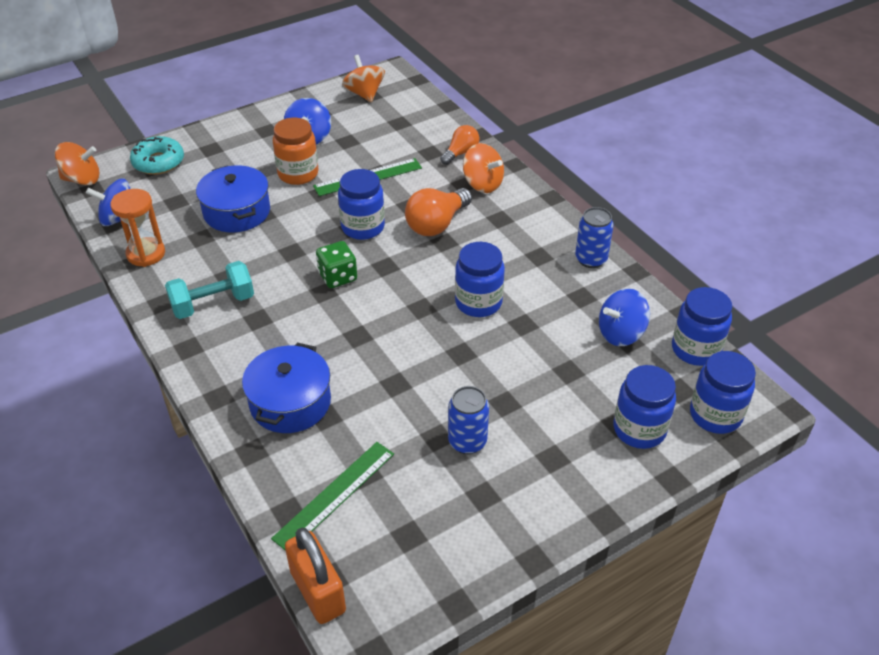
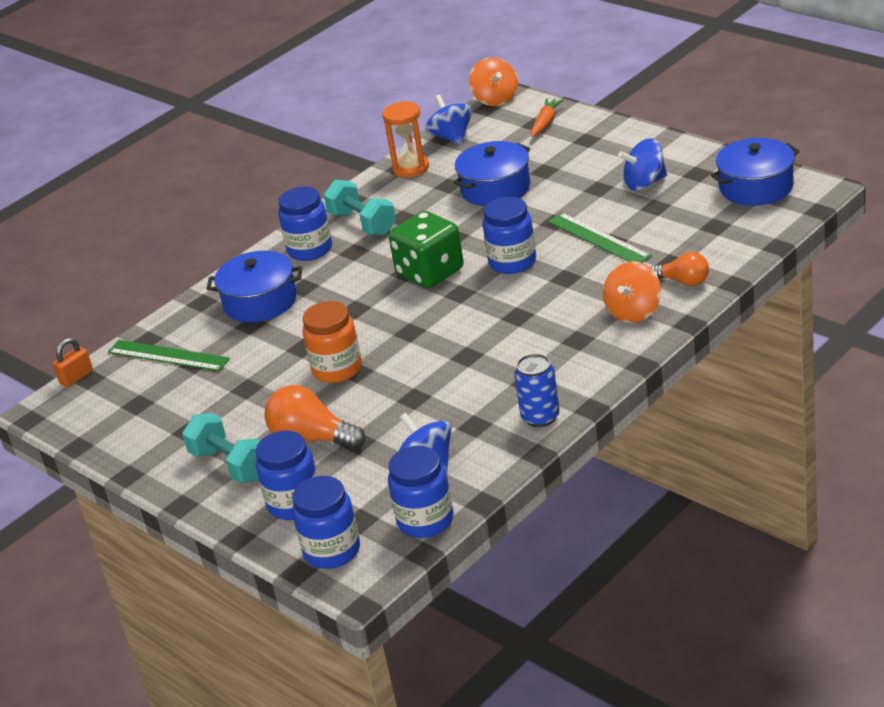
camera: 80 degrees right, 10 degrees down
turquoise donut [130,136,184,175] -> orange carrot [531,98,564,137]
orange jar [273,118,319,185] -> orange jar moved to [303,301,362,383]
orange padlock [285,528,346,624] -> orange padlock [53,338,93,387], size x0.59
green dice [316,241,357,288] -> green dice [389,211,464,288], size x1.60
orange spinning top [342,55,385,102] -> blue pot [711,138,800,206]
orange light bulb [405,188,472,236] -> orange light bulb moved to [264,385,365,450]
blue can [448,386,489,454] -> none
blue jar [455,242,505,317] -> blue jar moved to [278,187,332,261]
none -> turquoise dumbbell [182,413,261,483]

